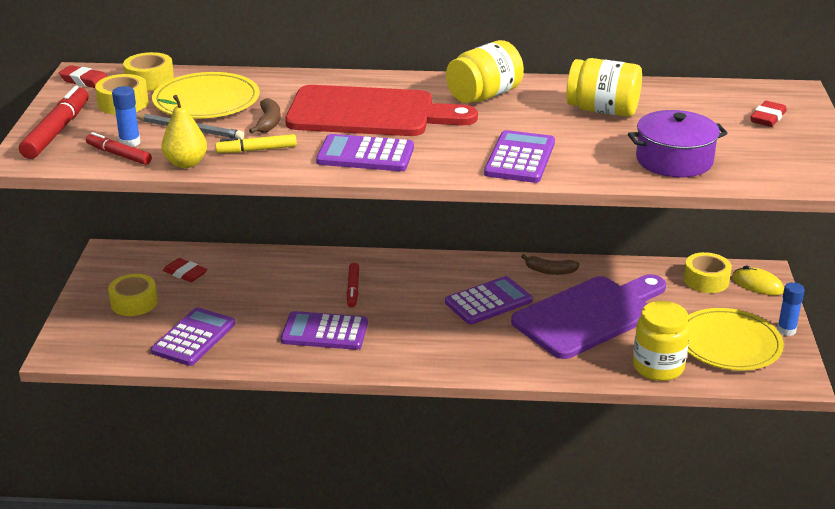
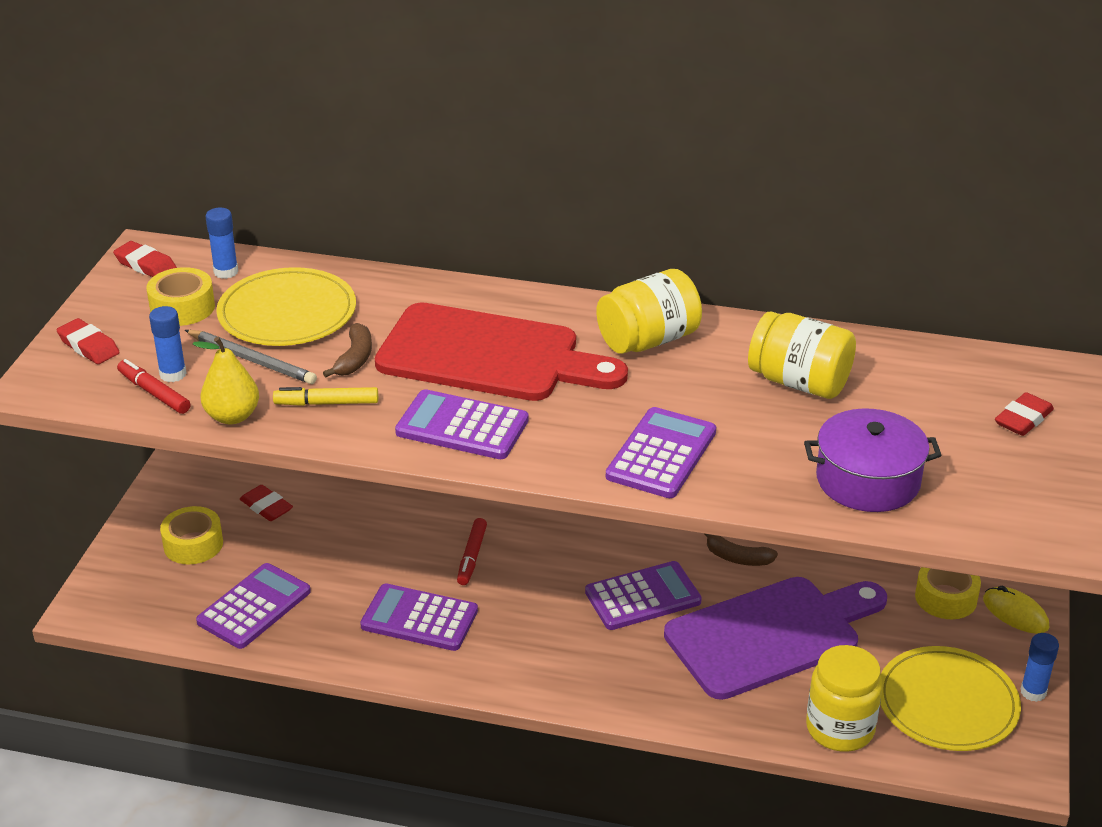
camera: 10 degrees right, 5 degrees up
red marker [19,86,89,159] -> red eraser [56,318,120,364]
yellow tape [123,52,174,91] -> blue glue stick [205,208,238,279]

